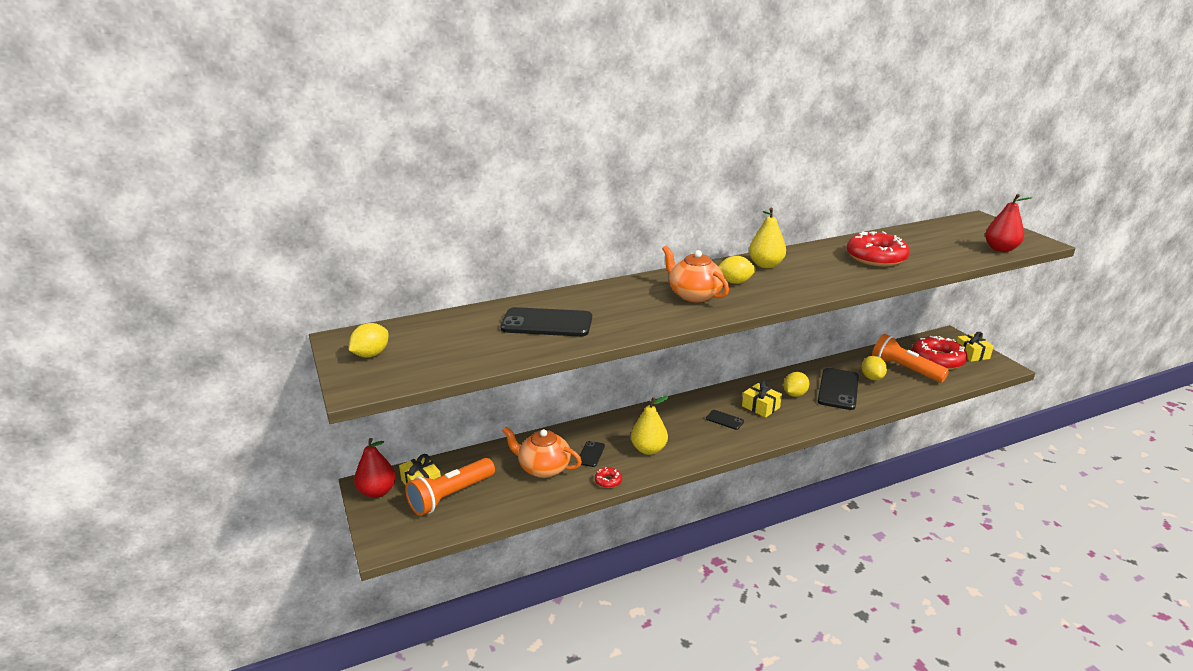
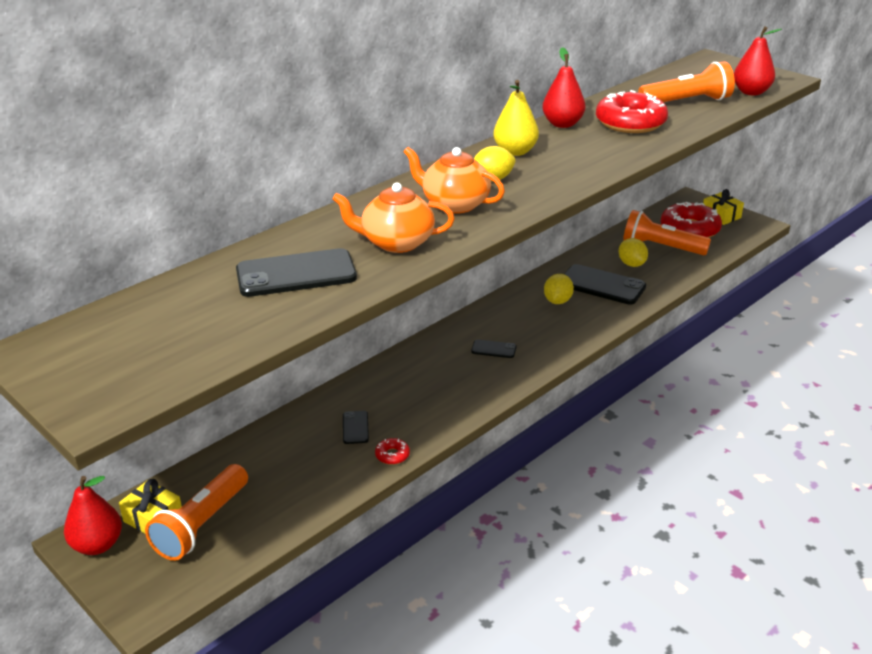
camera: 20 degrees left, 5 degrees up
yellow lemon [349,323,388,357] -> none
orange teapot [502,427,582,478] -> orange teapot moved to [332,183,455,253]
yellow pear [631,396,669,455] -> none
yellow gift [742,381,782,418] -> none
black phone [818,368,859,410] -> black phone turned 60 degrees counterclockwise [564,264,646,305]
none -> red pear [542,47,586,128]
none -> orange flashlight [638,61,735,102]

